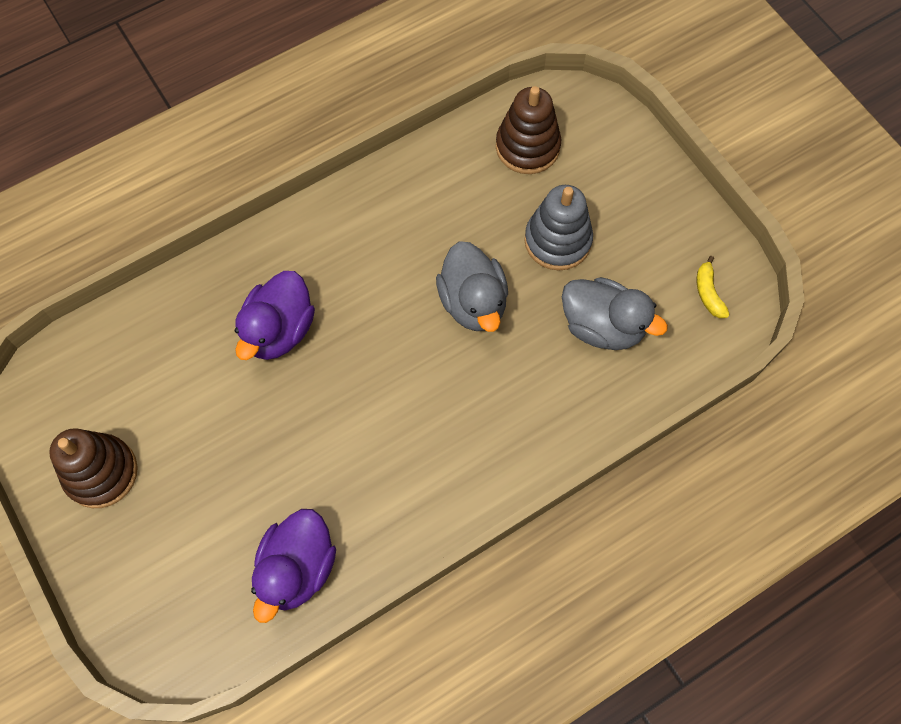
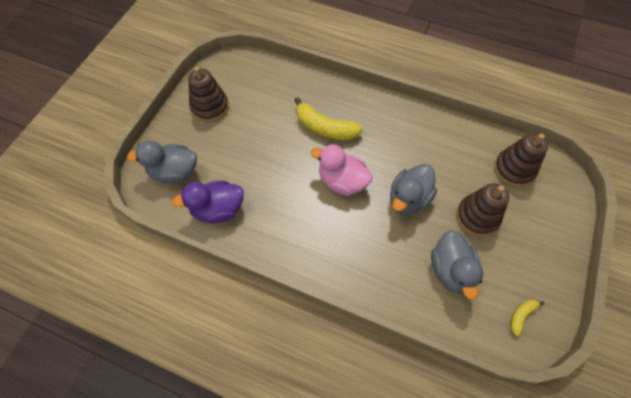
camera: 55 degrees right, 5 degrees down
purple duck [235,271,315,360] -> yellow banana [294,97,363,140]
grey stacking toy [524,185,593,270] -> brown stacking toy [456,183,509,237]
none -> grey duck [127,140,197,184]
none -> pink duck [311,144,373,196]

